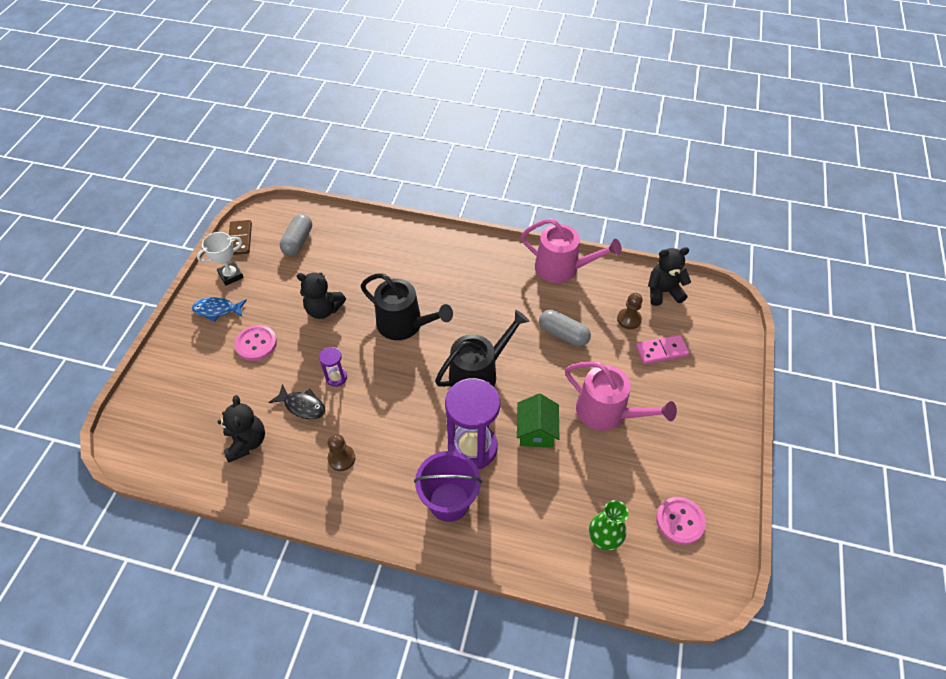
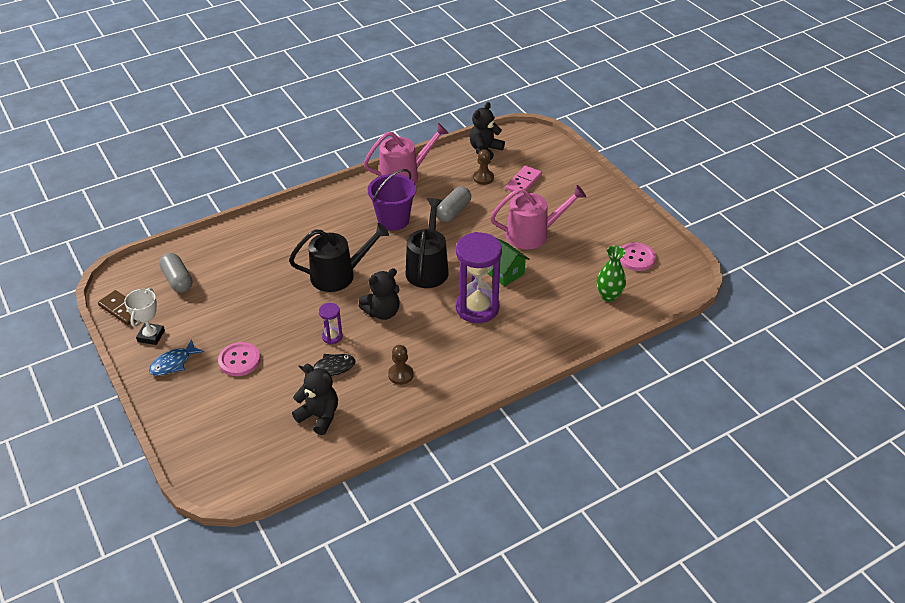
camera: 45 degrees left, 10 degrees down
black teddy bear [297,272,346,319] -> black teddy bear moved to [359,268,400,320]
purple bucket [414,451,482,522] -> purple bucket moved to [368,169,416,231]
grey capsule [539,310,591,347] -> grey capsule turned 45 degrees counterclockwise [436,186,471,222]

